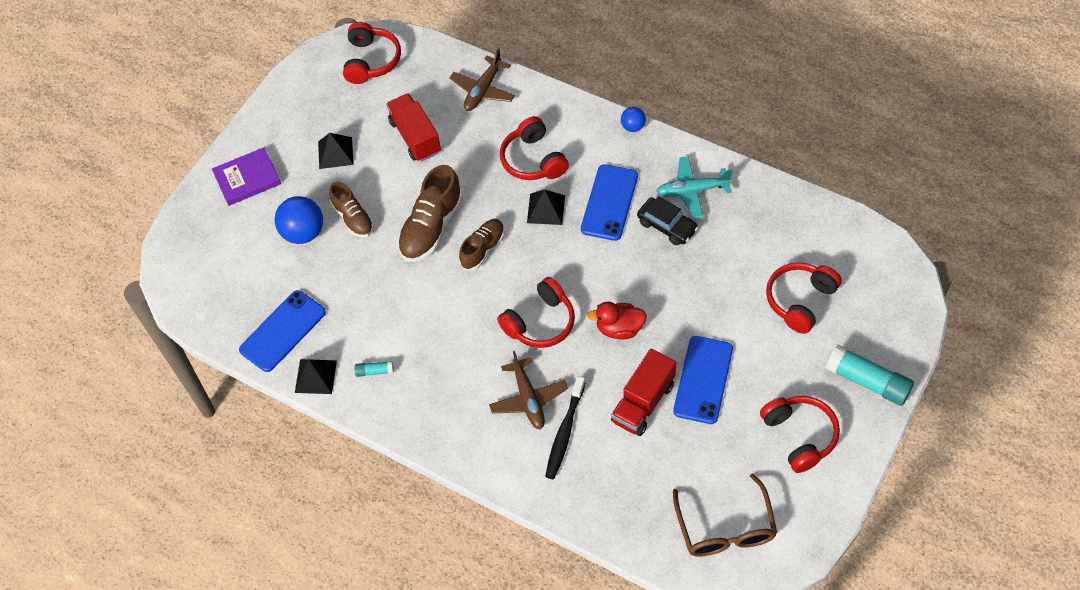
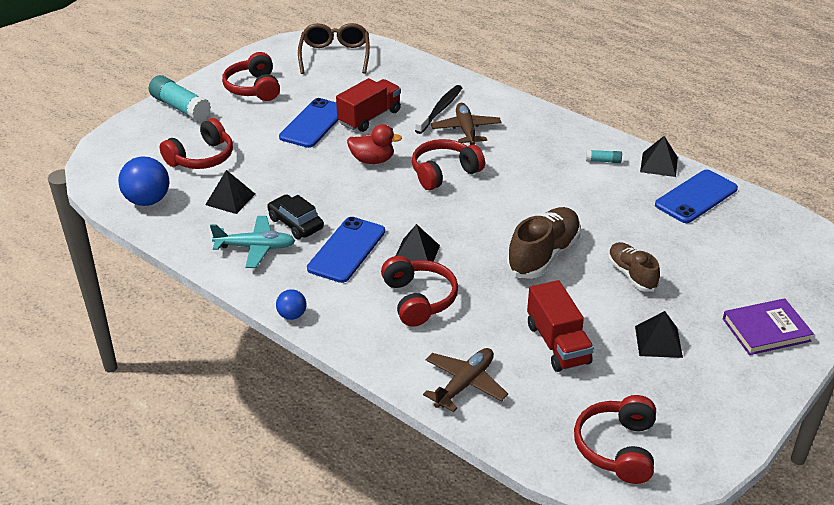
camera: 175 degrees left, 20 degrees down
blue ball [275,196,323,244] -> blue ball moved to [118,157,169,206]
brown shoe [459,219,505,271] -> none
none -> black pyramid [205,170,255,214]

